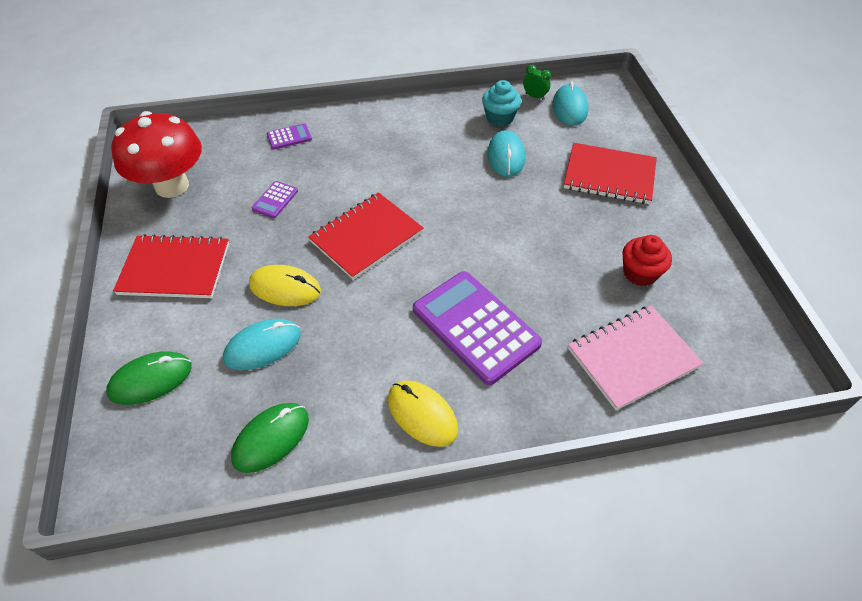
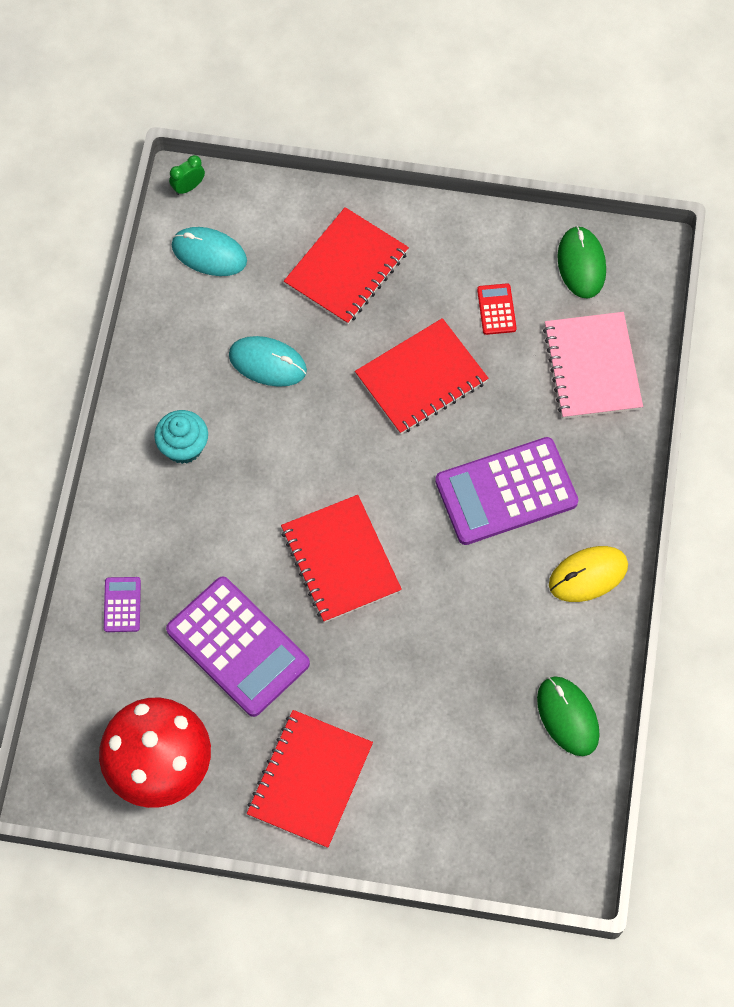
camera: 70 degrees left, 15 degrees up
green mouse [106,351,192,405] -> green mouse moved to [557,226,606,298]
turquoise mouse [223,319,301,370] -> none
yellow mouse [249,265,321,306] -> none
purple calculator [252,181,298,218] -> purple calculator [166,576,310,717], size x2.28
turquoise cupcake [482,80,521,127] -> turquoise cupcake moved to [154,410,208,464]
green clock [523,65,551,100] -> green clock moved to [169,155,205,195]
red cupcake [622,235,672,286] -> red calculator [477,283,517,335]
none -> red notebook [355,318,489,435]

